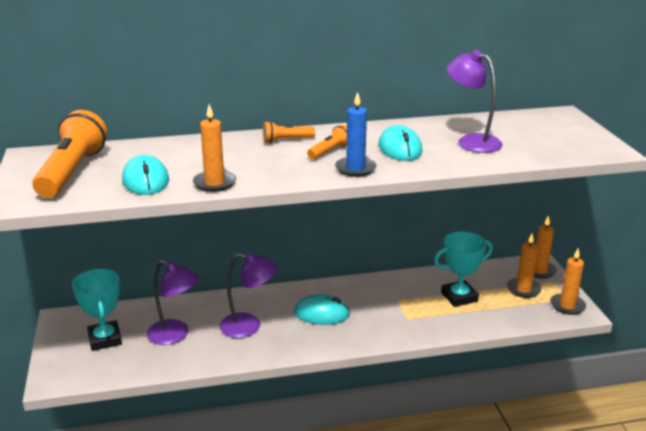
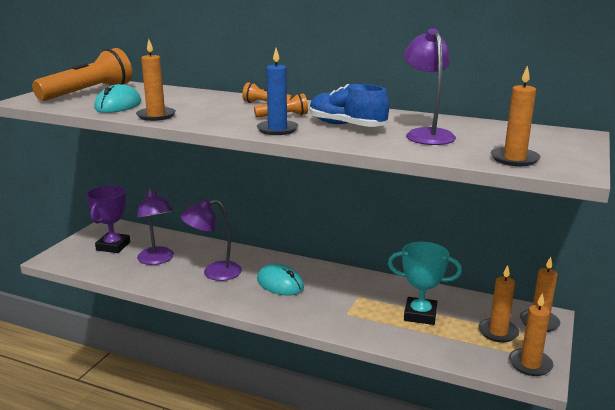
camera: 35 degrees right, 5 degrees down
turquoise trophy [72,269,122,351] -> purple trophy [86,186,130,253]
purple lamp [219,252,278,338] -> purple lamp turned 120 degrees clockwise [181,199,242,281]
turquoise mouse [379,125,422,161] -> blue shoe [310,84,389,127]
none -> orange candle [491,65,541,166]

